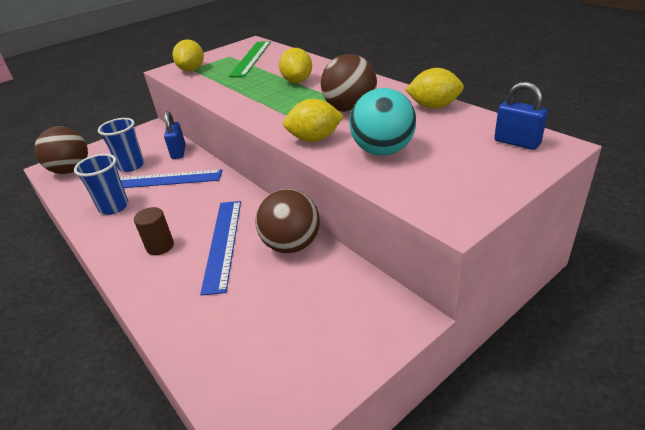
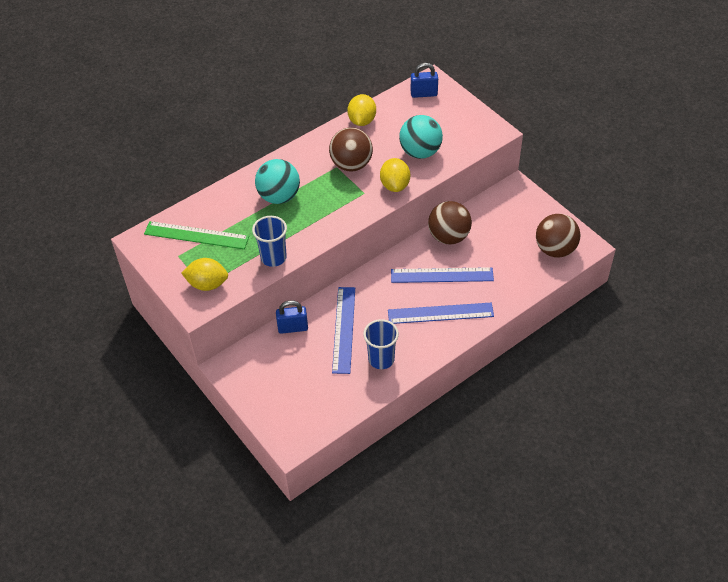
camera: 90 degrees left, 15 degrees up
brown ball [34,126,88,174] -> brown ball moved to [536,214,581,258]
blue cup [98,118,144,172] -> blue cup moved to [252,216,287,267]
brown cylinder [134,207,174,255] -> blue ruler [388,303,494,324]
yellow lemon [279,48,312,83] -> turquoise ball [255,159,300,204]
blue padlock [494,82,548,150] -> blue padlock turned 45 degrees clockwise [411,63,438,98]

